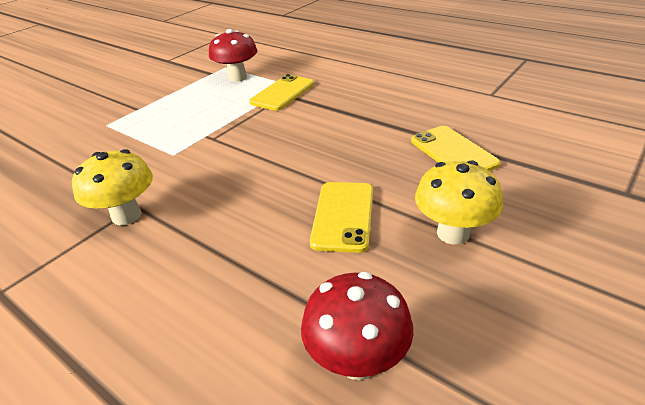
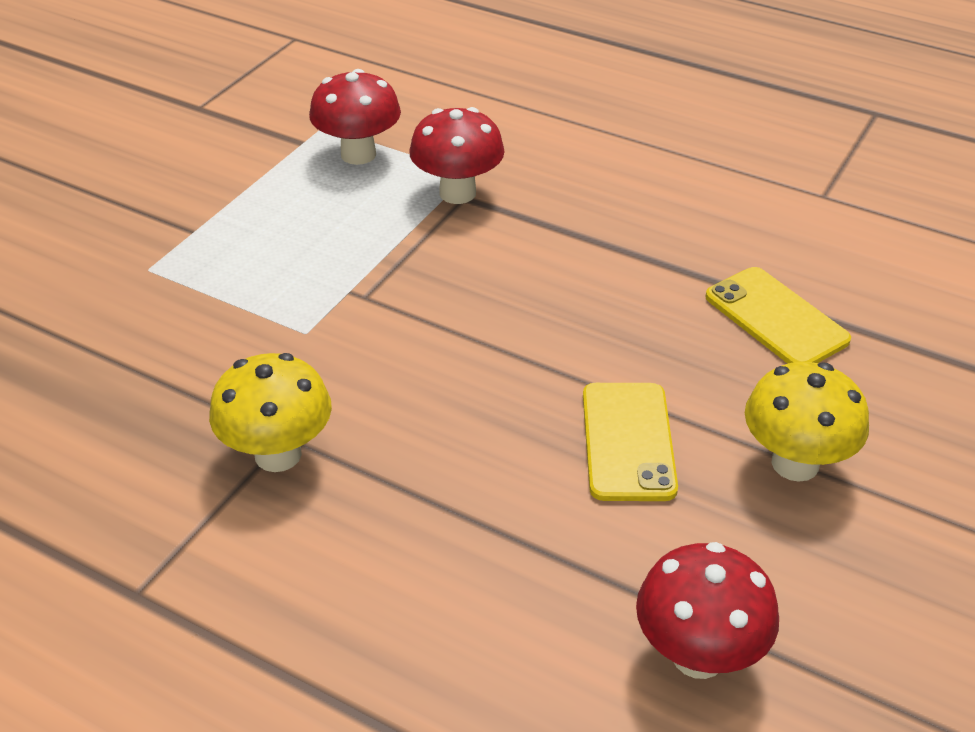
camera: 10 degrees left, 5 degrees up
yellow phone [249,74,314,111] -> red mushroom [409,107,505,204]

